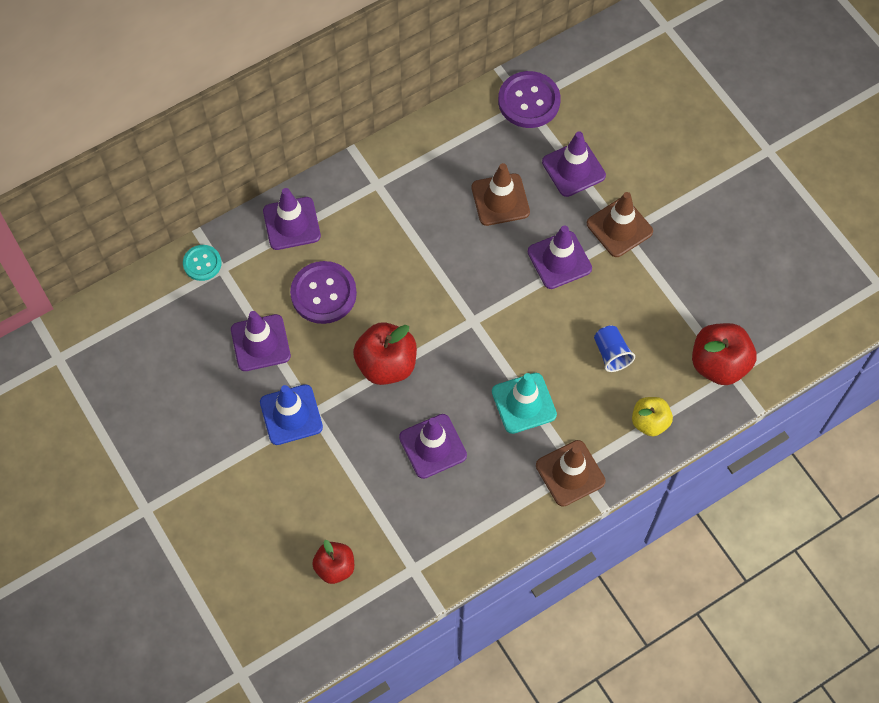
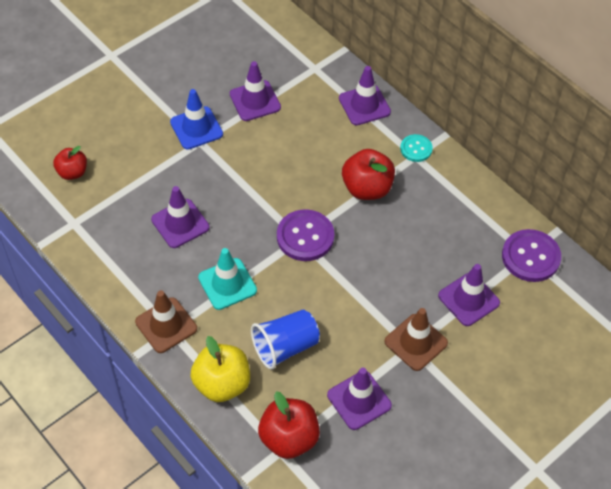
camera: 80 degrees right, 10 degrees down
turquoise button [183,245,221,281] -> turquoise button moved to [400,134,433,162]
purple button [290,261,357,324] -> purple button moved to [277,209,334,261]
red apple [353,322,417,385] -> red apple moved to [342,149,395,200]
brown traffic cone [472,163,530,226] -> none
purple traffic cone [528,225,592,289] -> purple traffic cone moved to [327,367,392,430]
blue cup [594,325,635,372] -> blue cup [251,310,320,370], size x1.61
yellow apple [632,397,673,436] -> yellow apple [190,336,250,402], size x1.59

